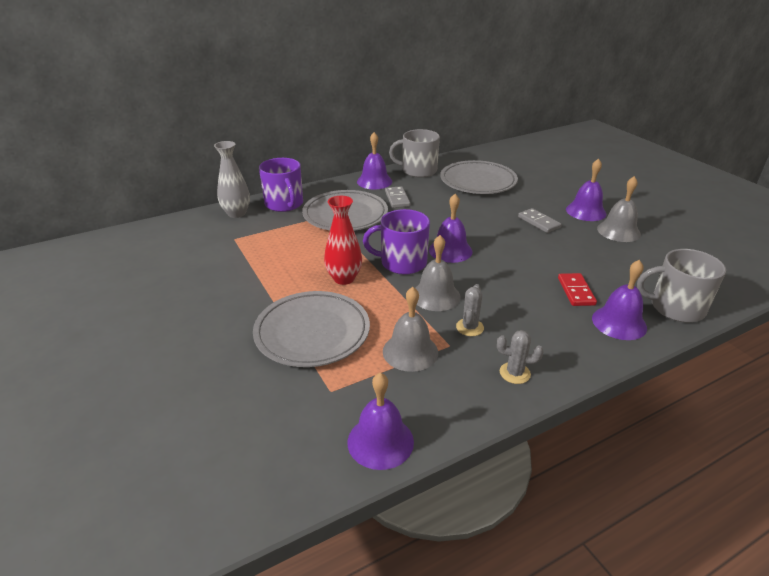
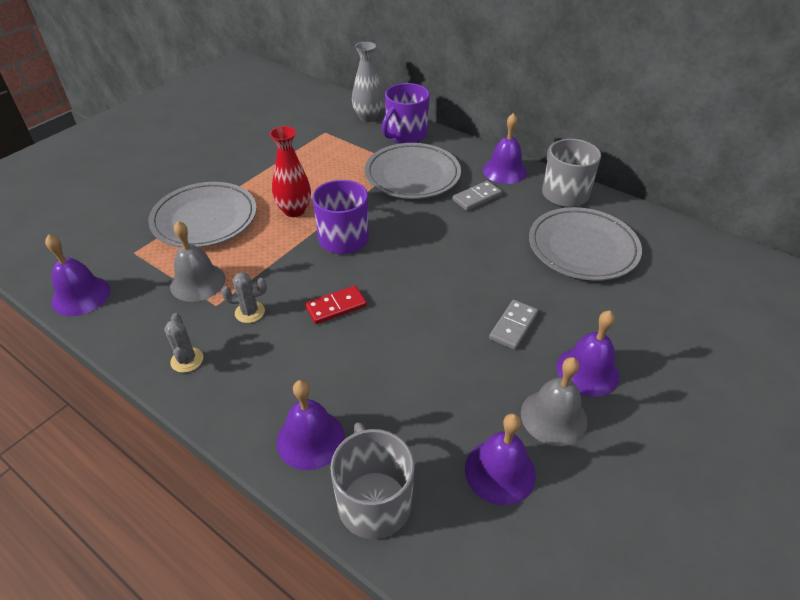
camera: 65 degrees right, 10 degrees up
grey bell [415,235,461,311] -> none
purple bell [429,194,472,263] -> purple bell moved to [465,413,536,505]
red domino [558,273,597,306] -> red domino moved to [305,286,367,324]

